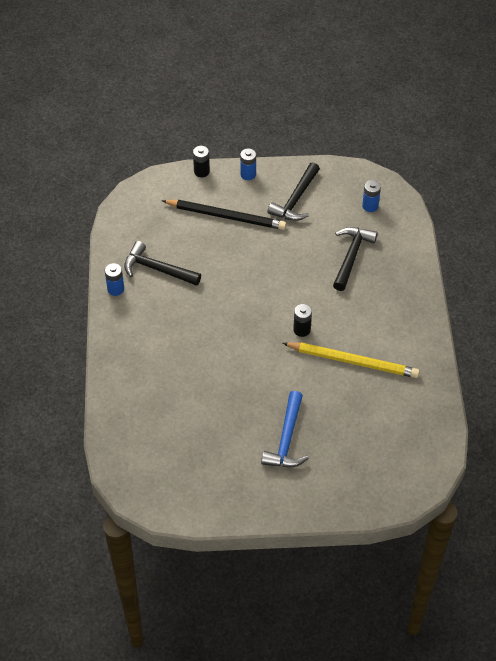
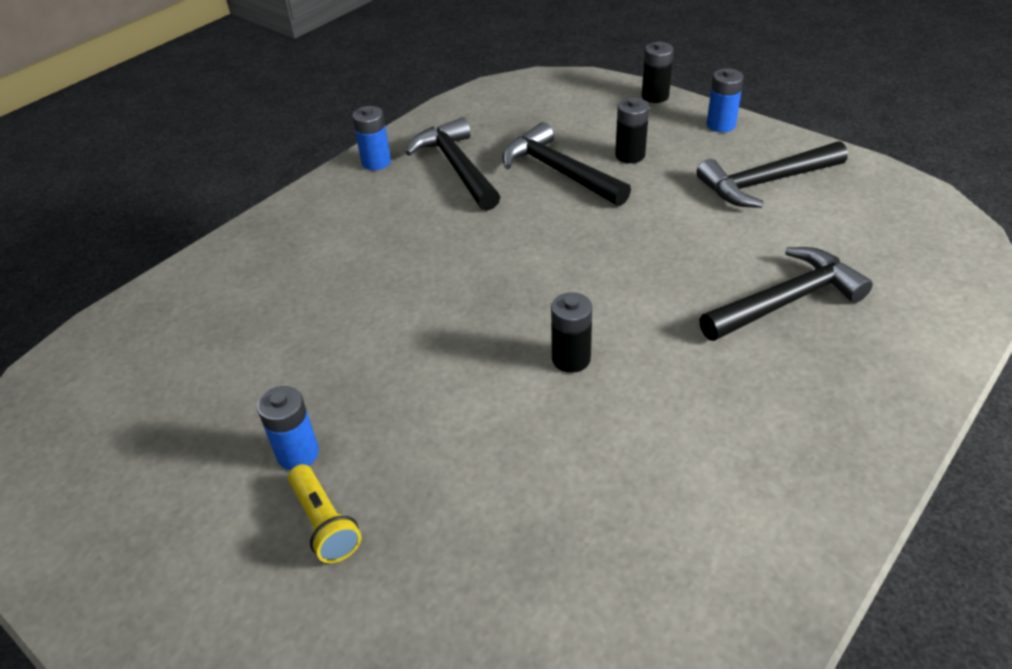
camera: 45 degrees right, 10 degrees down
black pencil [162,200,286,230] -> black battery [615,98,649,163]
blue hammer [261,391,309,467] -> yellow flashlight [288,464,361,563]
yellow pencil [283,342,420,378] -> none
blue battery [362,180,381,212] -> blue battery moved to [257,386,319,470]
none -> black hammer [502,122,631,206]

